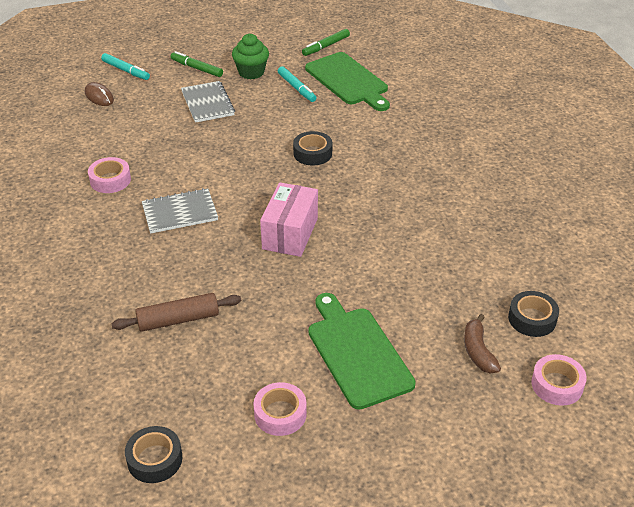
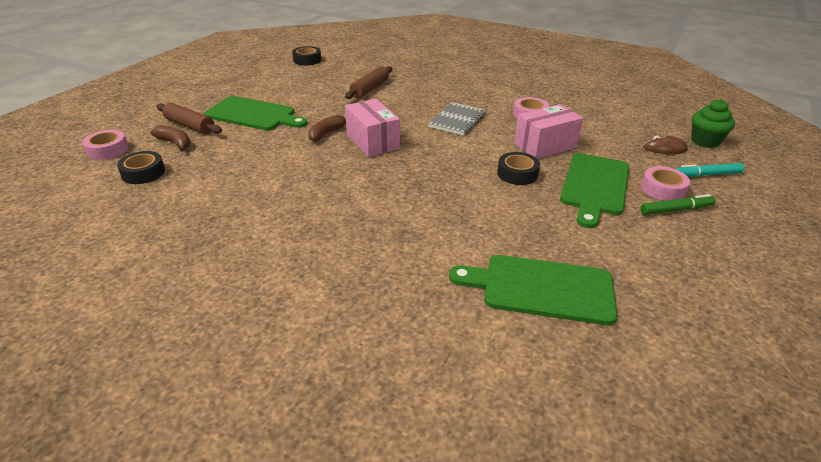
camera: 135 degrees right, 5 degrees down
grey notebook [181,81,235,123] -> green cutting board [560,153,629,228]
green cupcake [232,34,269,79] -> green cupcake moved to [691,99,735,148]
pink tape [253,382,307,436] -> pink tape moved to [641,166,690,201]
turquoise marker [278,66,316,102] -> none
black tape [293,131,332,166] -> black tape moved to [497,152,540,185]
green marker [302,29,350,56] -> none
none -> brown rolling pin [156,103,222,134]
none -> brown banana [308,115,346,142]
none -> pink box [514,104,583,159]

